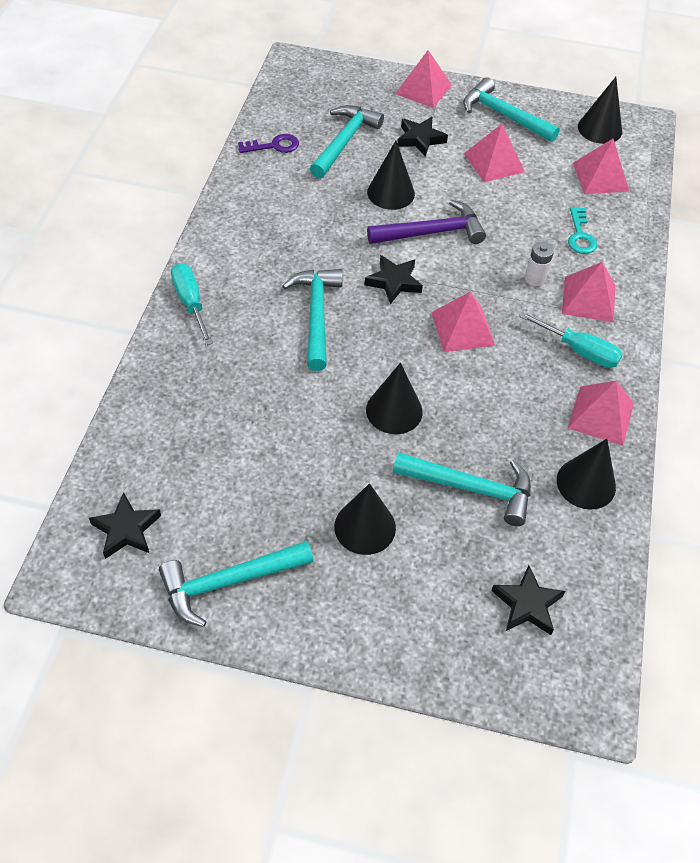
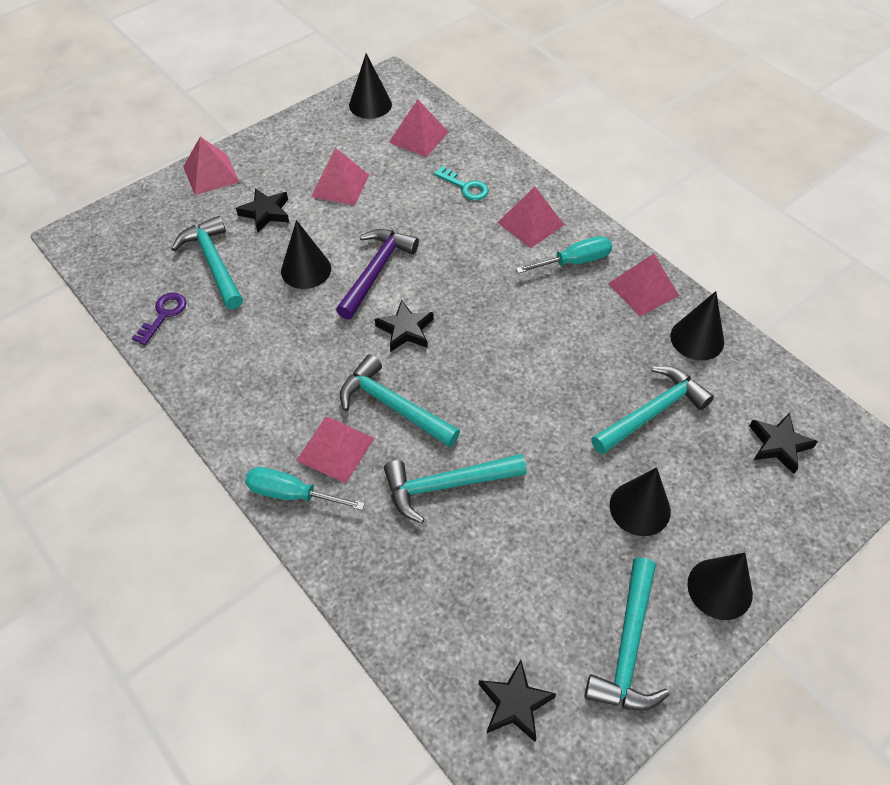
camera: 50 degrees left, 0 degrees up
black cone [366,363,423,434] -> black cone moved to [687,553,753,620]
pink pyramid [431,291,495,352] -> pink pyramid moved to [296,417,374,483]
turquoise hammer [463,77,560,142] -> turquoise hammer moved to [384,454,527,523]
white battery [525,242,554,286] -> none

